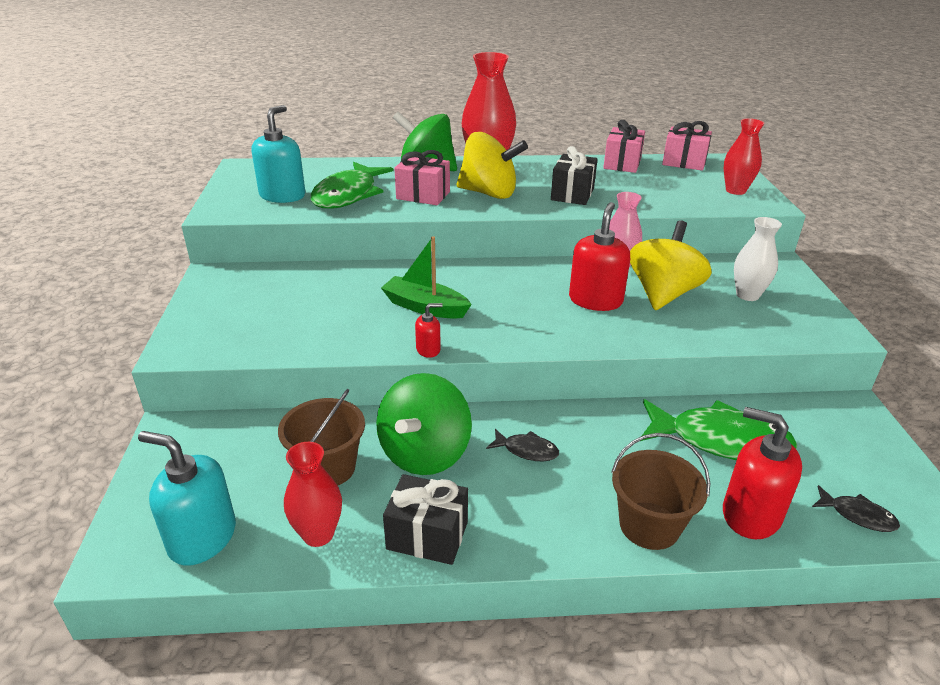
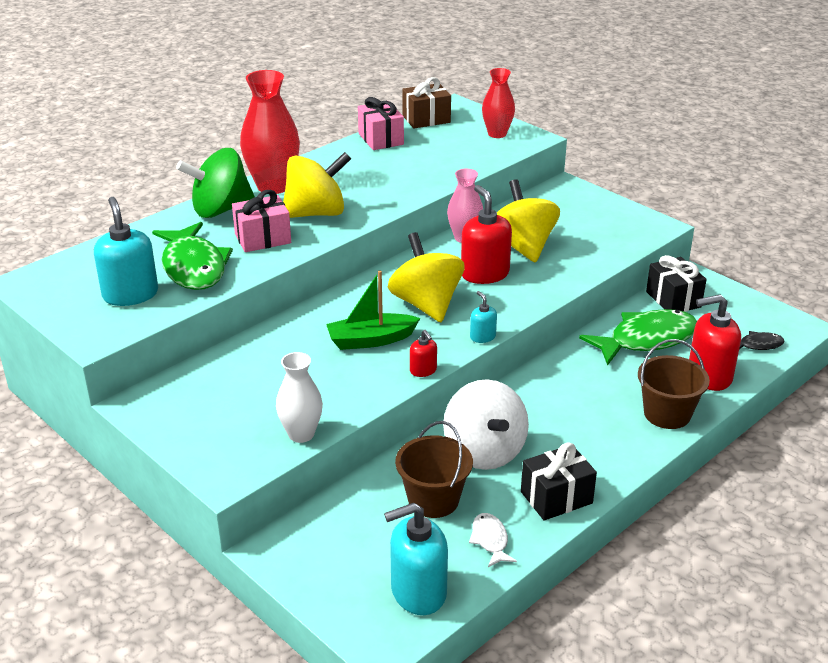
camera: 40 degrees left, 0 degrees up
red vase [284,442,342,547] -> white fish [469,513,517,567]
green spinning top [376,373,472,475] -> white spinning top [443,379,529,470]
red soap dispenser [415,303,443,358] -> red soap dispenser turned 120 degrees clockwise [410,330,437,377]
black fish [486,429,559,461] -> none
black gift [551,146,598,205] -> black gift moved to [646,255,707,312]
pink gift [662,121,712,171] -> brown gift [402,77,451,128]
white vase [734,217,782,301] -> white vase moved to [276,352,323,443]
none -> yellow spinning top [388,232,464,322]
none -> turquoise soap dispenser [470,291,497,343]

